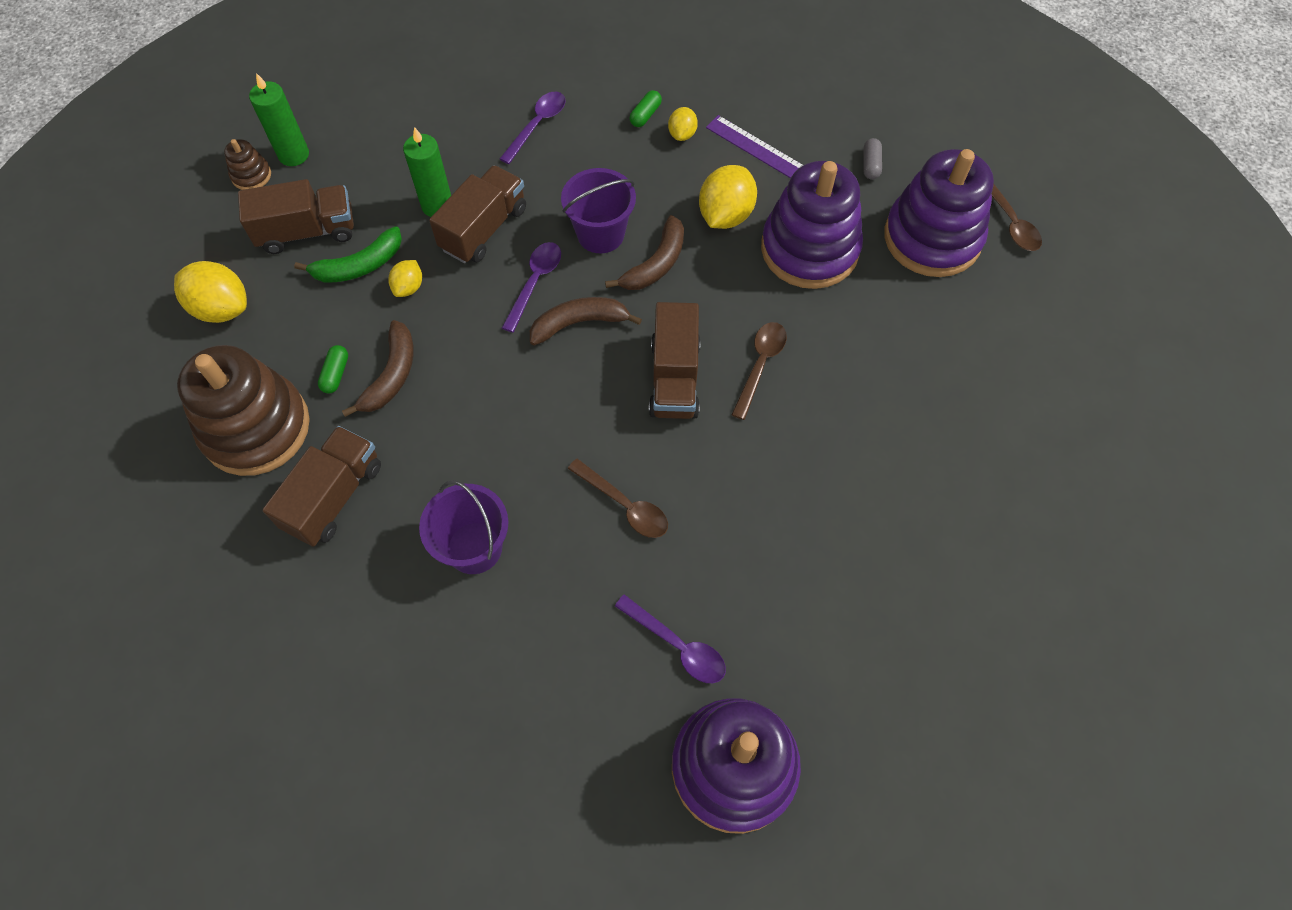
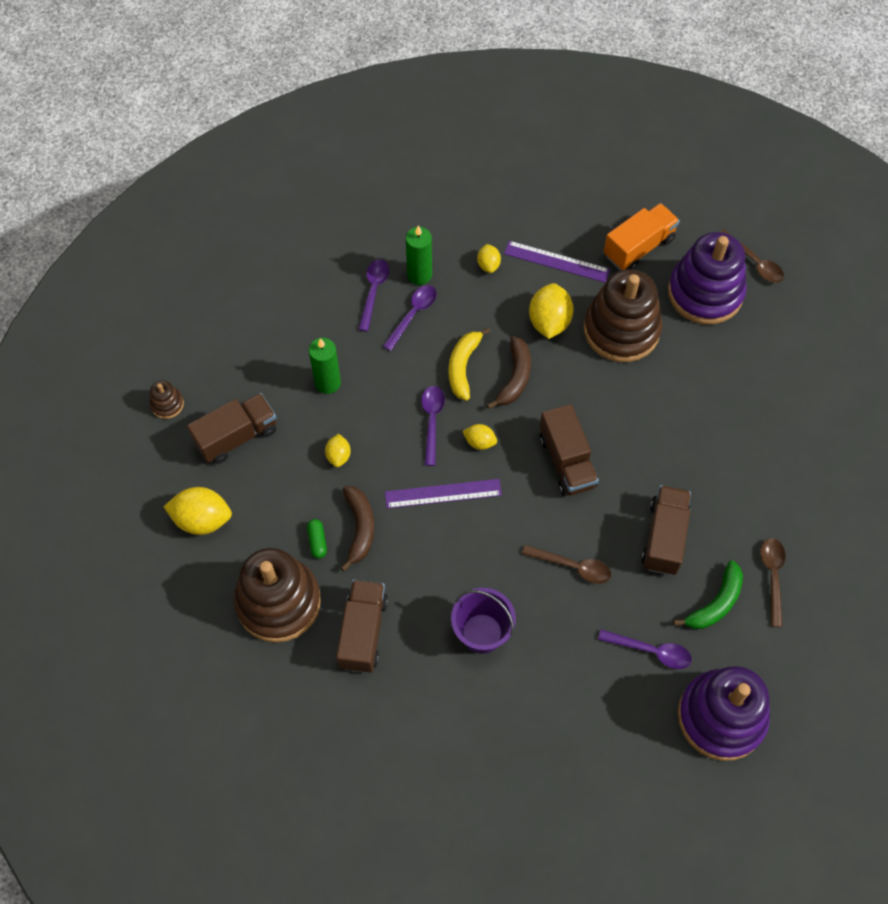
camera: 20 degrees left, 0 degrees up
green candle [249,73,309,166] -> green candle moved to [406,226,432,285]
green banana [294,226,402,283] -> green banana moved to [673,560,743,629]
brown truck [429,165,526,263] -> brown truck moved to [641,485,691,575]
brown banana [530,297,642,346] -> yellow lemon [462,424,497,450]
purple bucket [561,168,636,253] -> yellow banana [449,327,491,401]
green capsule [629,90,662,127] -> none
brown spoon [732,322,787,420] -> brown spoon moved to [761,538,786,627]
purple stacking toy [761,161,863,289] -> brown stacking toy [584,269,662,362]
grey capsule [863,138,882,180] -> orange truck [603,203,680,270]
none -> purple spoon [383,285,437,351]
none -> purple ruler [385,479,502,509]

